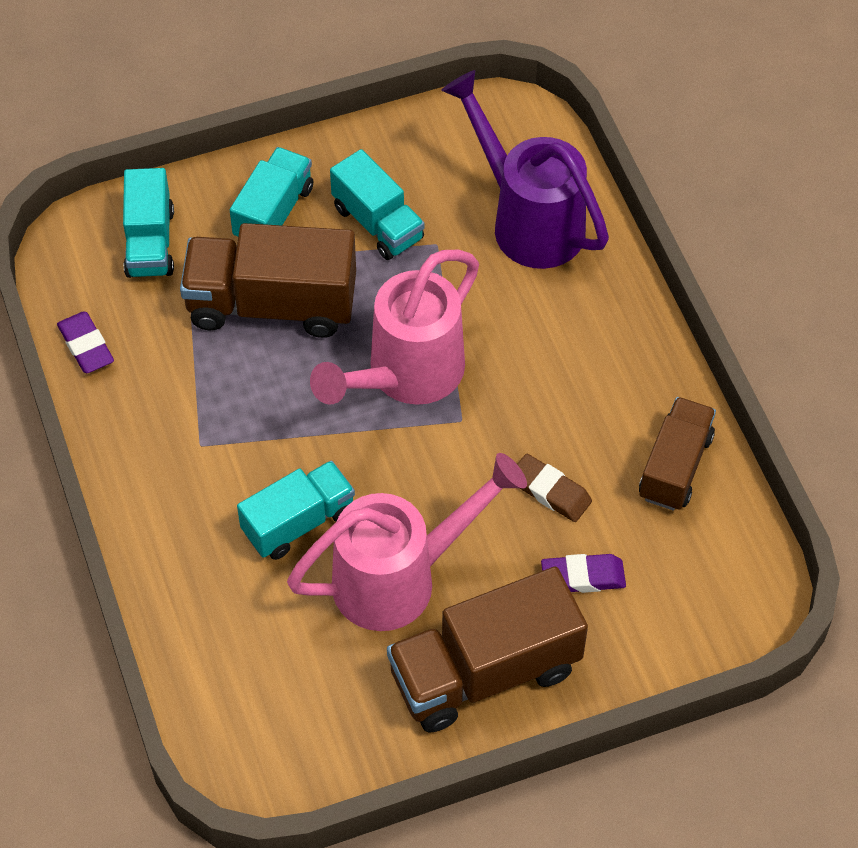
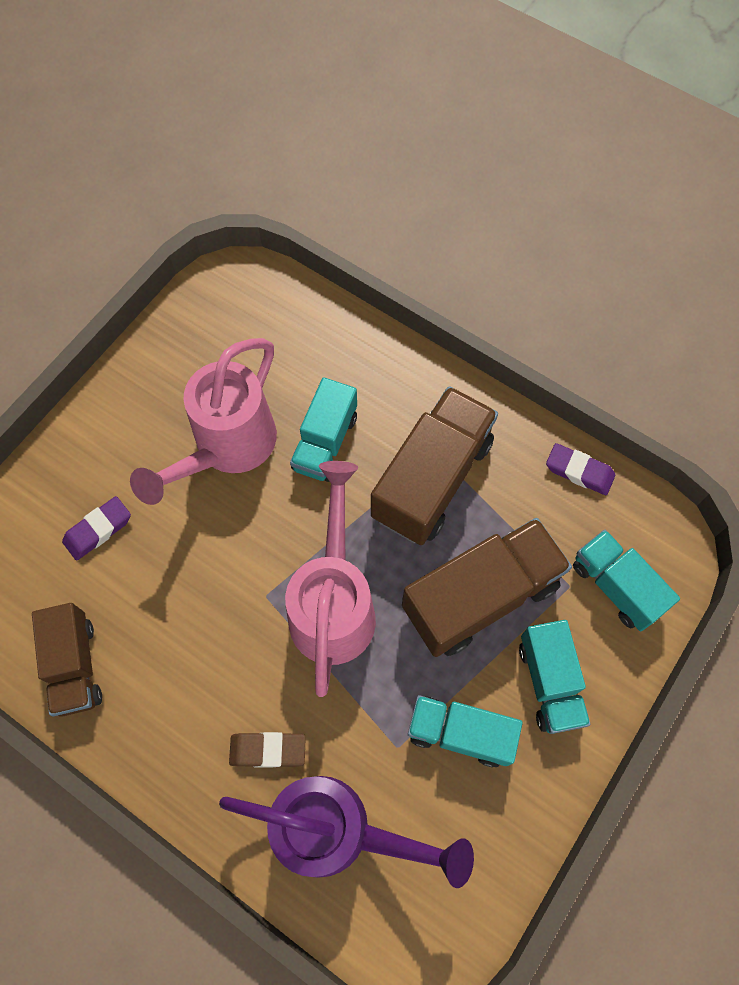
camera: 145 degrees right, 10 degrees up
brown truck [387,566,588,733] -> brown truck moved to [371,386,498,545]
brown eraser [517,454,592,522] -> brown eraser moved to [229,732,306,768]

